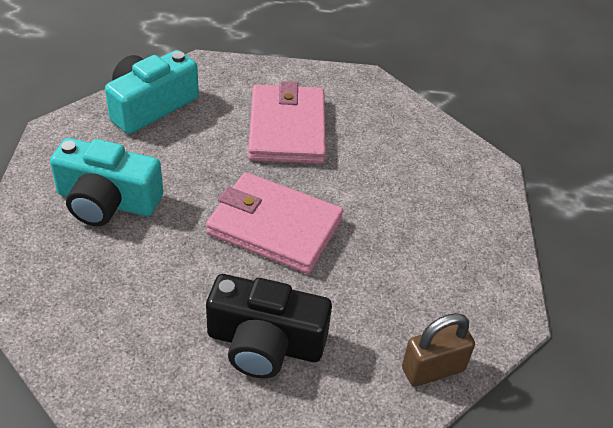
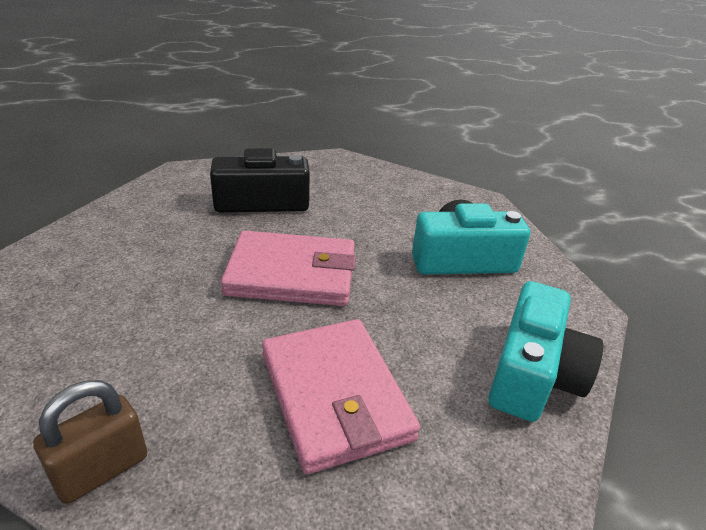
camera: 160 degrees right, 10 degrees down
brown padlock [402,313,475,387] -> brown padlock moved to [33,380,147,504]

